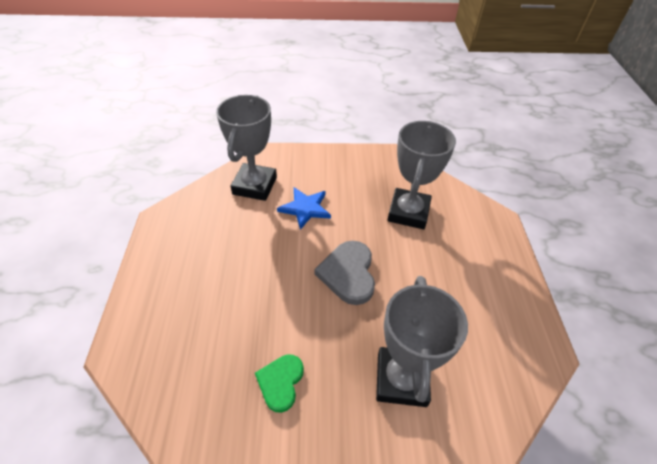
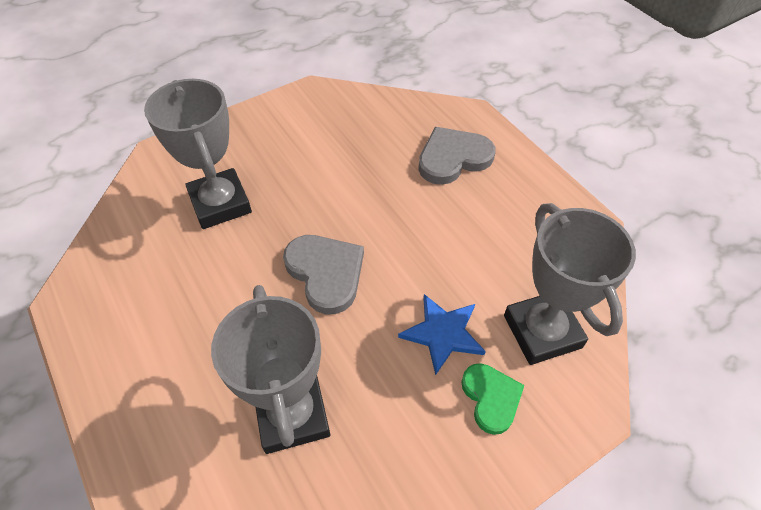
camera: 150 degrees right, 5 degrees up
green heart [255,354,304,413] -> green heart moved to [461,363,524,435]
none -> grey heart [418,127,495,185]

